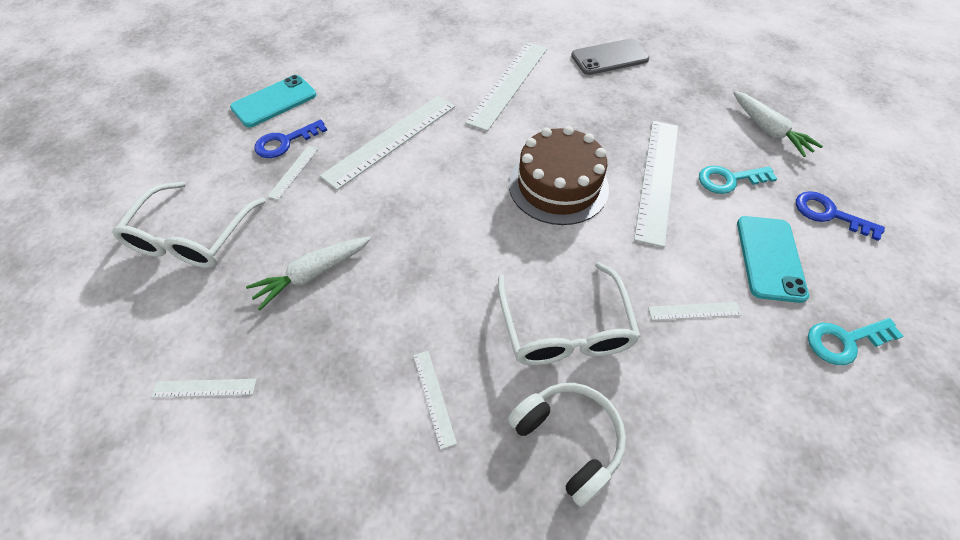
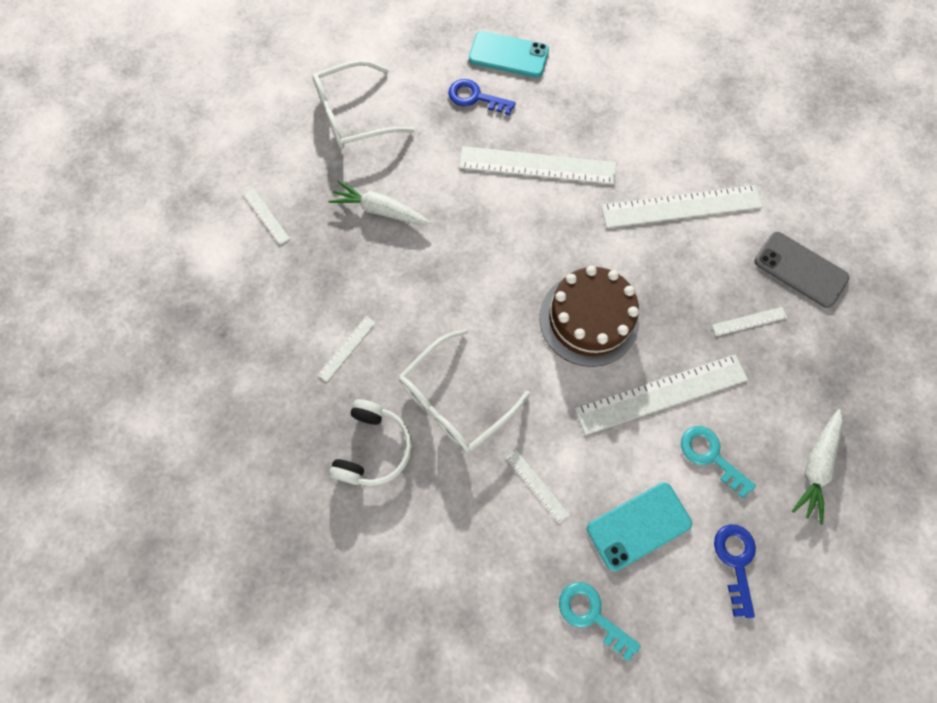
camera: 55 degrees right, 15 degrees up
white ruler [267,146,318,200] -> white ruler moved to [712,307,787,336]

